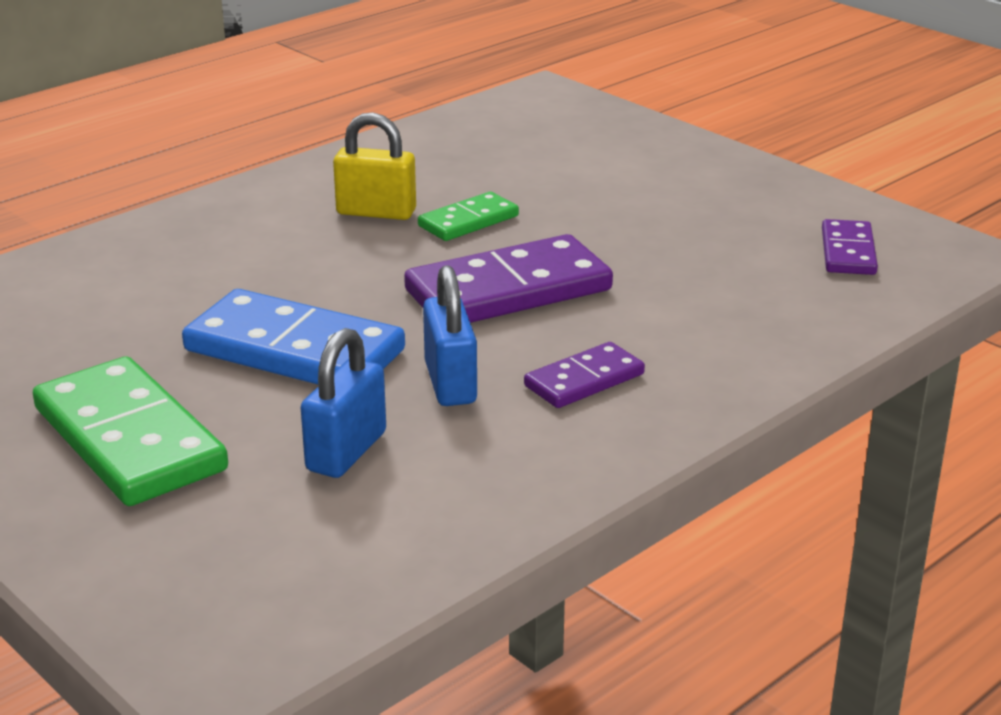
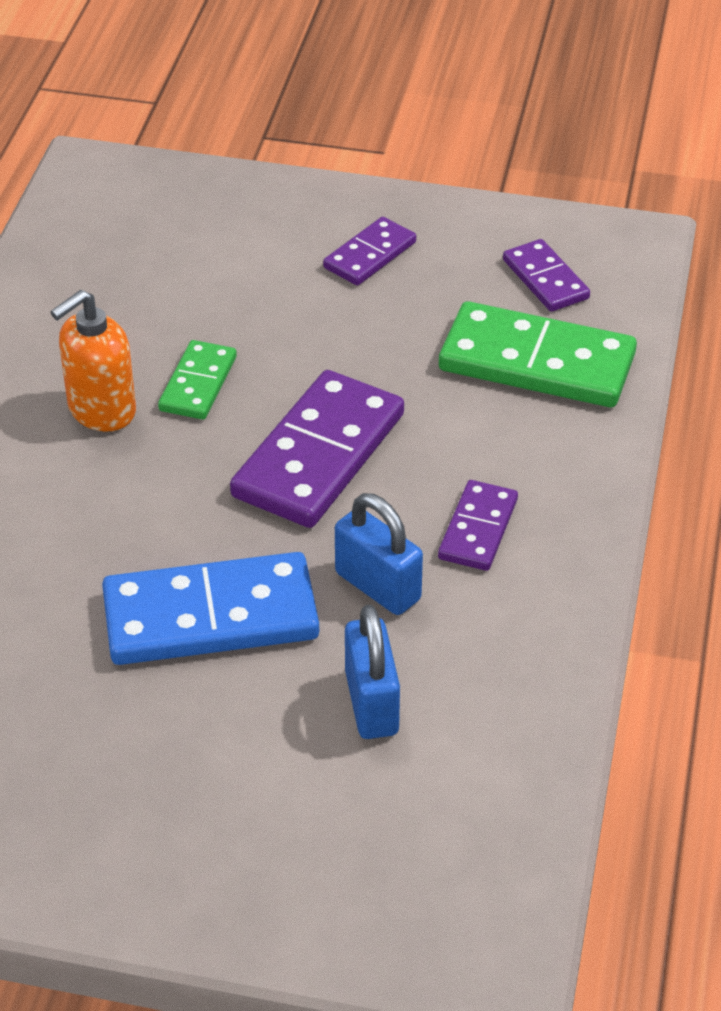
camera: 35 degrees left, 15 degrees up
green domino [33,356,228,506] -> green domino moved to [439,301,637,407]
yellow padlock [333,112,416,220] -> orange soap dispenser [51,290,136,432]
none -> purple domino [323,217,416,286]

